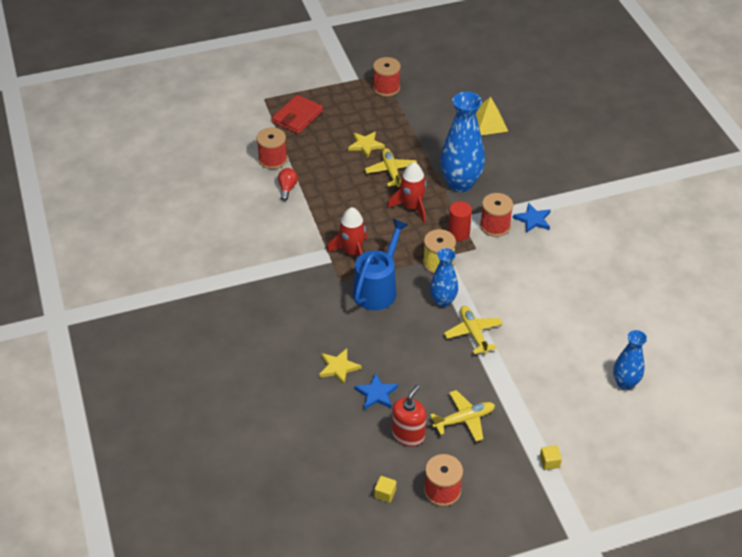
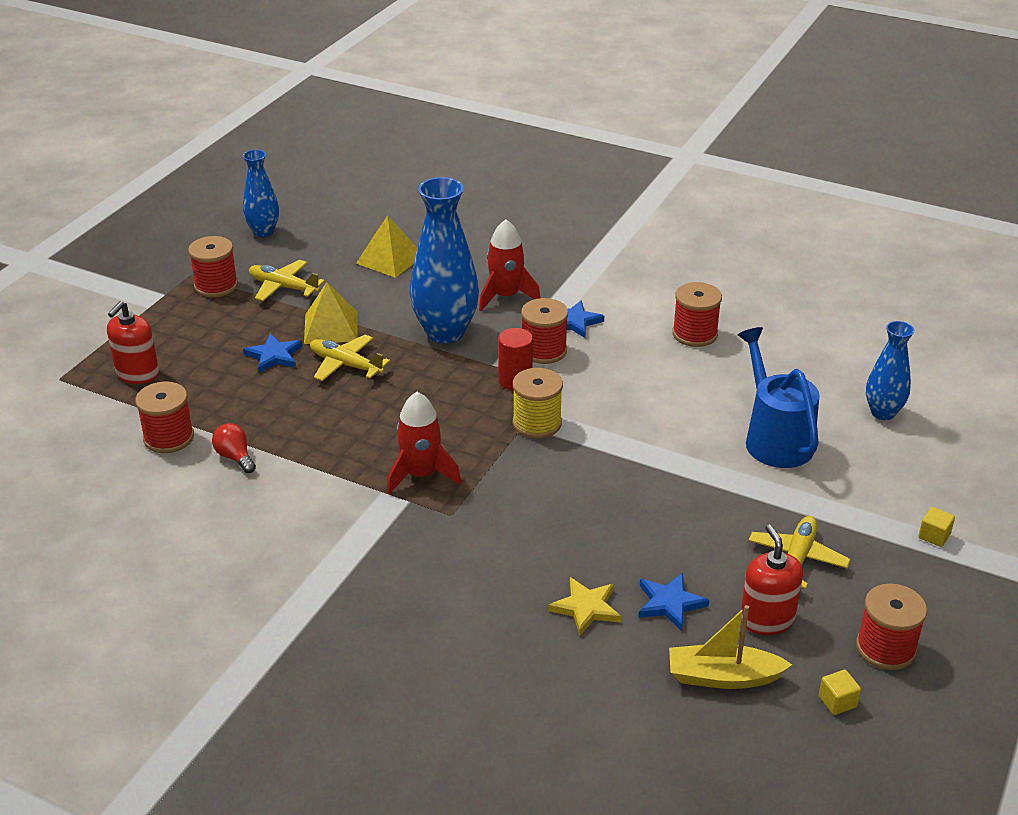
camera: 45 degrees left, 10 degrees down
red wallet [272,95,323,134] -> red soap dispenser [107,301,159,384]
yellow star [348,131,385,158] -> blue star [243,333,303,373]
blue watering can [353,219,408,310] -> blue watering can moved to [738,327,820,468]
red rocket [388,162,426,223] -> red rocket moved to [479,219,541,311]
blue vase [430,248,458,307] -> blue vase moved to [243,150,279,237]
yellow plane [444,306,503,354] -> yellow plane moved to [249,260,325,301]
none -> yellow pyramid [304,282,358,344]
none -> yellow boat [669,605,792,689]
none -> red spool [672,282,722,347]

